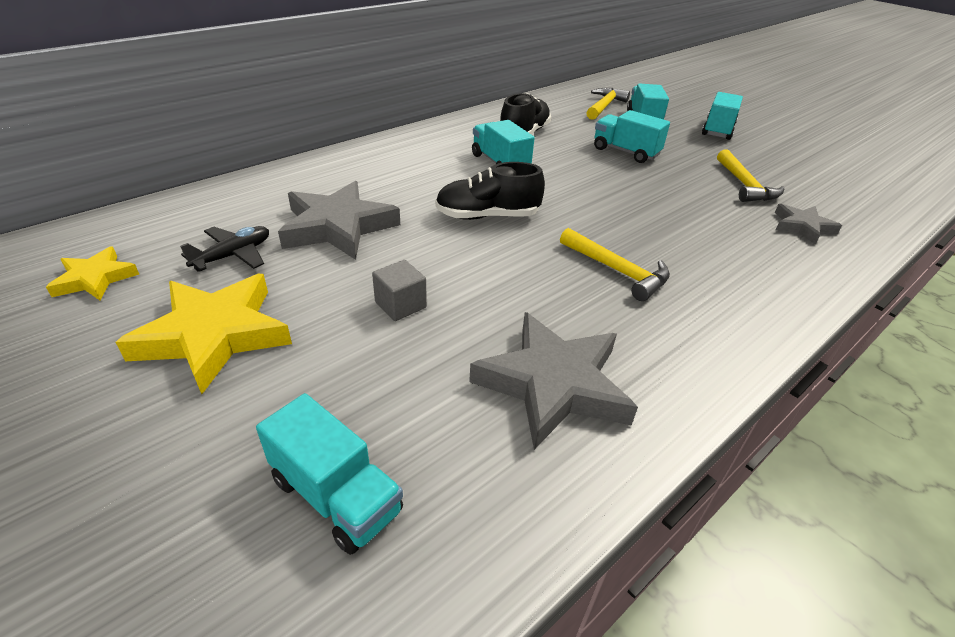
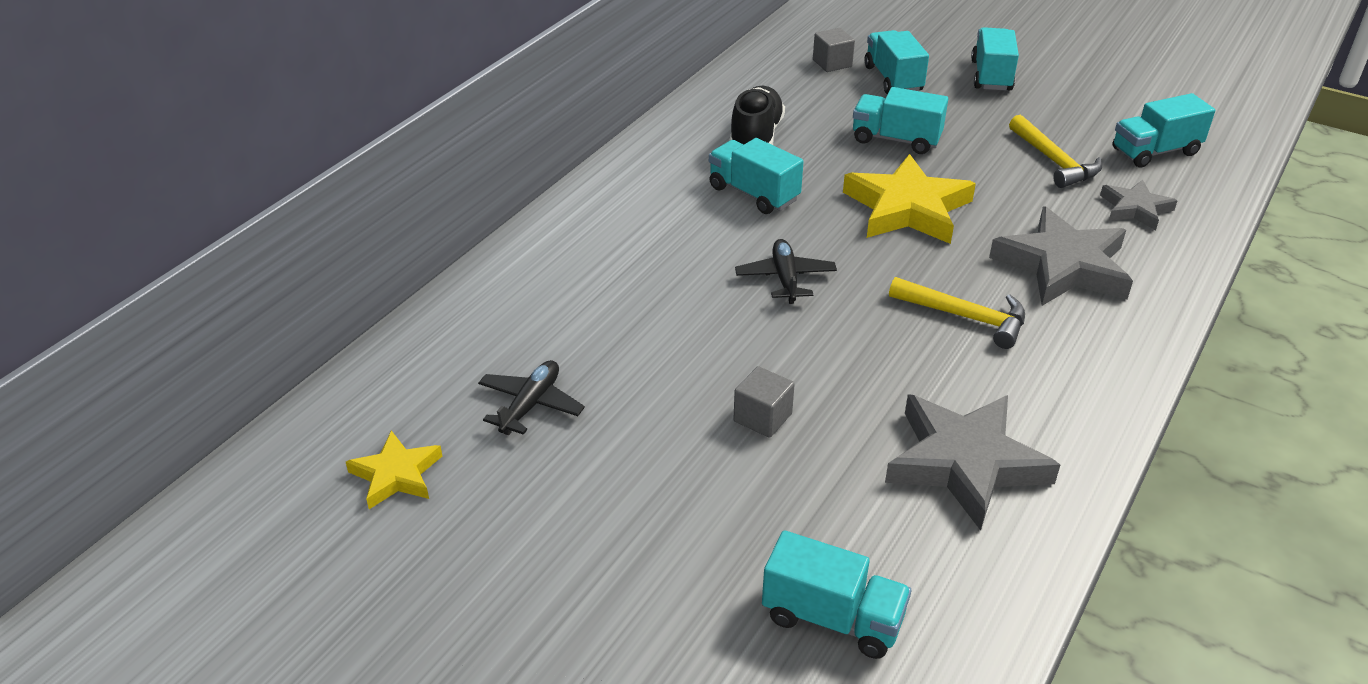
camera: 15 degrees left, 0 degrees up
yellow star [116,274,292,394] -> yellow star moved to [843,154,976,244]
grey star [278,181,400,260] -> grey star moved to [989,206,1133,306]
black shoe [435,162,545,220] -> black plane [735,239,837,304]
yellow hammer [586,88,630,120] -> grey cube [813,28,855,72]
none -> turquoise truck [1112,93,1215,167]

